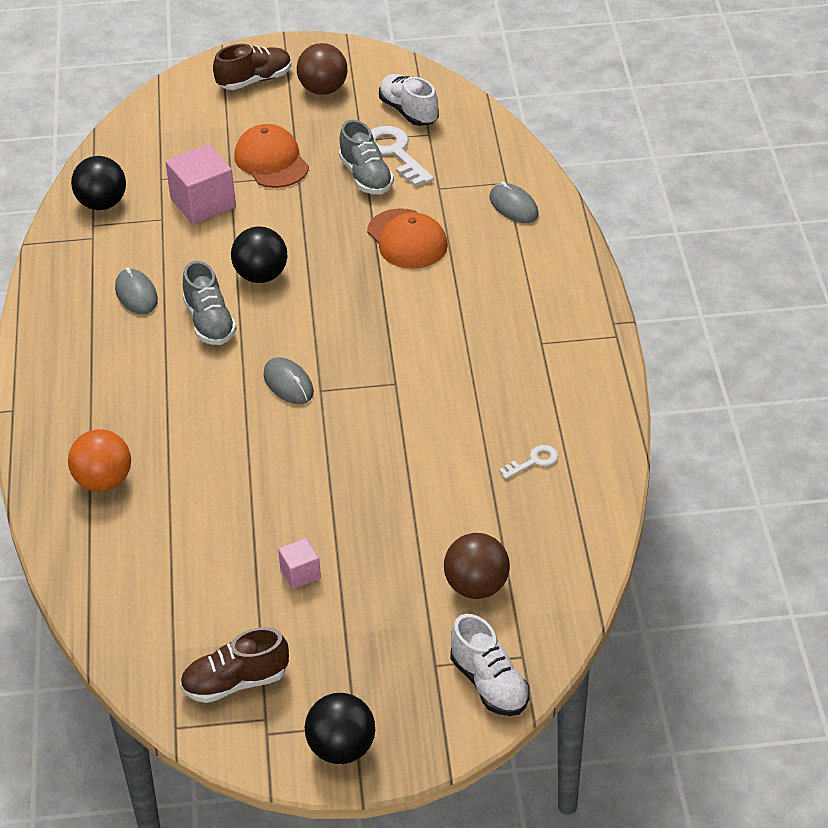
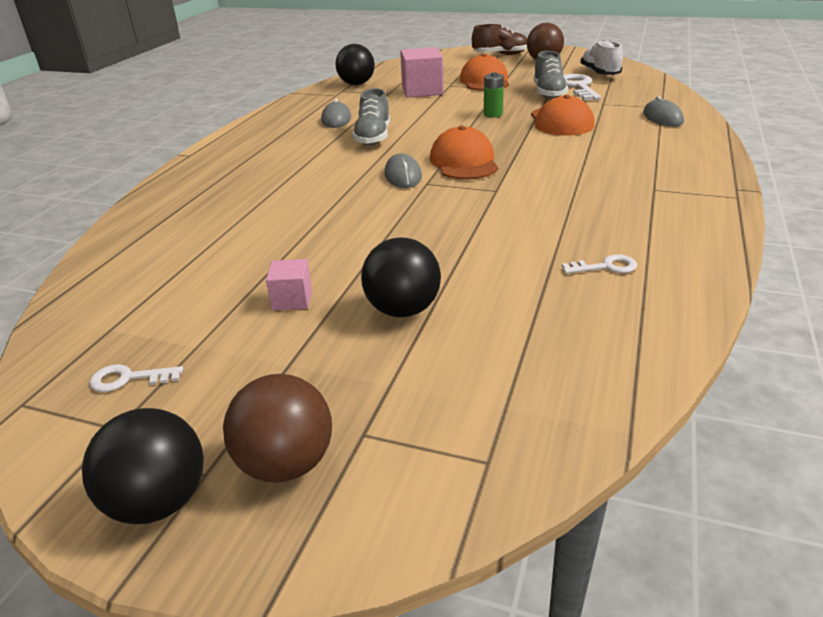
camera: 25 degrees right, 10 degrees down
orange ball [68,429,131,492] -> none
brown shoe [180,627,289,703] -> white key [89,364,183,392]
black ball [231,226,288,283] -> black ball moved to [361,237,441,317]
brown ball [444,533,510,599] -> brown ball moved to [223,374,332,483]
white shoe [450,614,530,716] -> none
none -> orange cap [430,126,499,180]
none -> green battery [484,72,504,117]

